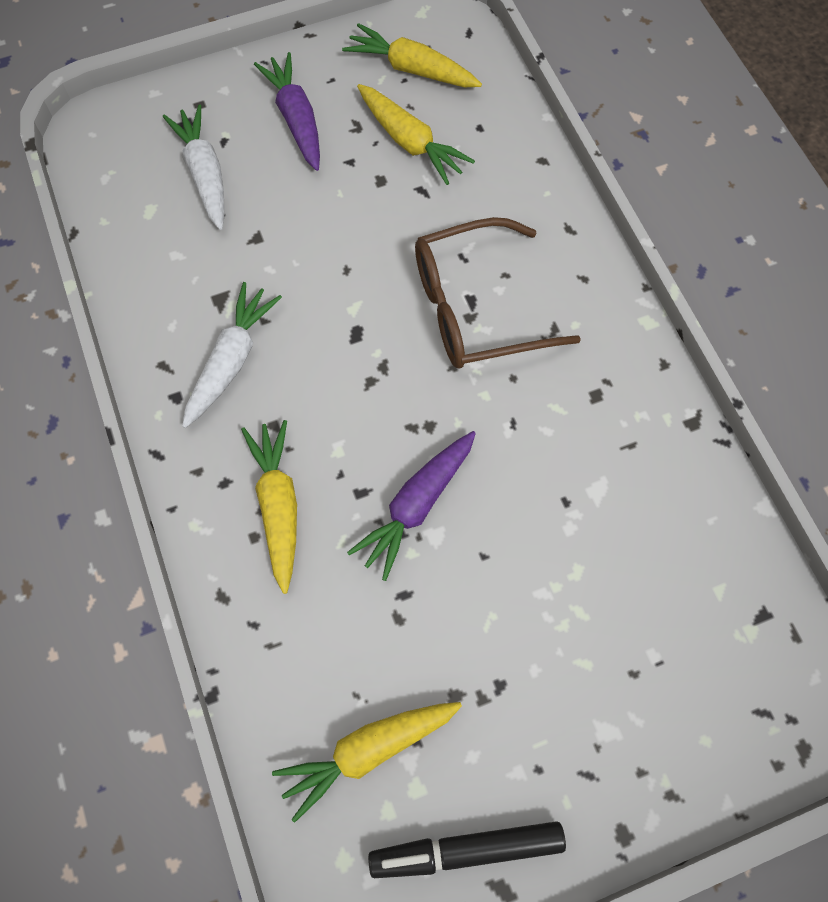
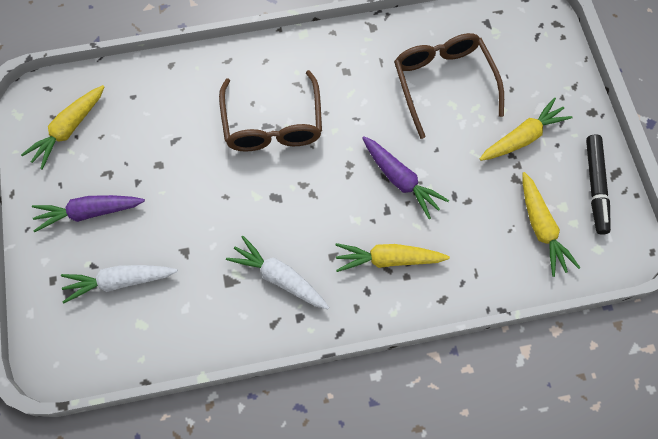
camera: 80 degrees left, 0 degrees up
yellow carrot [357,84,475,185] -> yellow carrot moved to [480,98,573,161]
none -> brown glasses [394,33,504,139]

